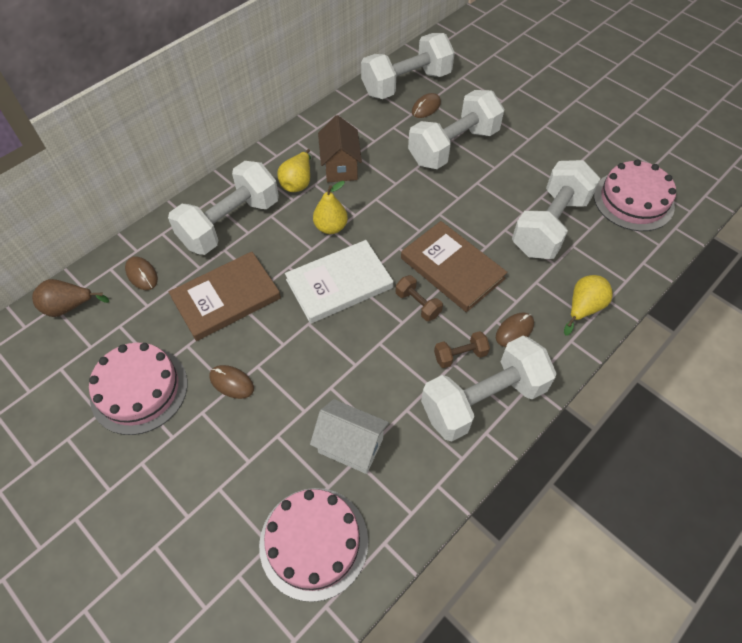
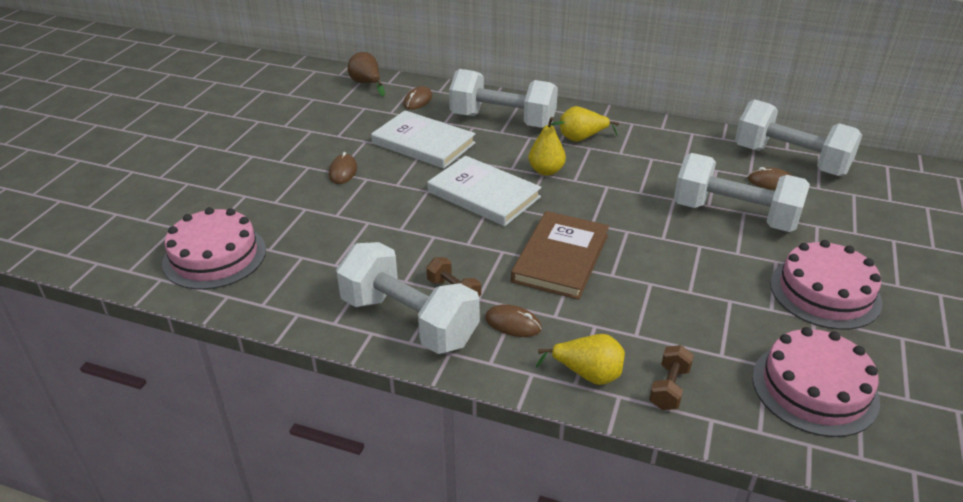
camera: 65 degrees right, 20 degrees down
pink cake [89,343,187,435] -> pink cake moved to [770,240,882,330]
brown book [169,252,281,341] -> white book [371,110,476,169]
white house [310,399,389,474] -> none
brown house [318,115,362,182] -> none
brown dumbbell [396,275,443,321] -> brown dumbbell moved to [649,345,694,410]
white dumbbell [512,160,600,259] -> none

